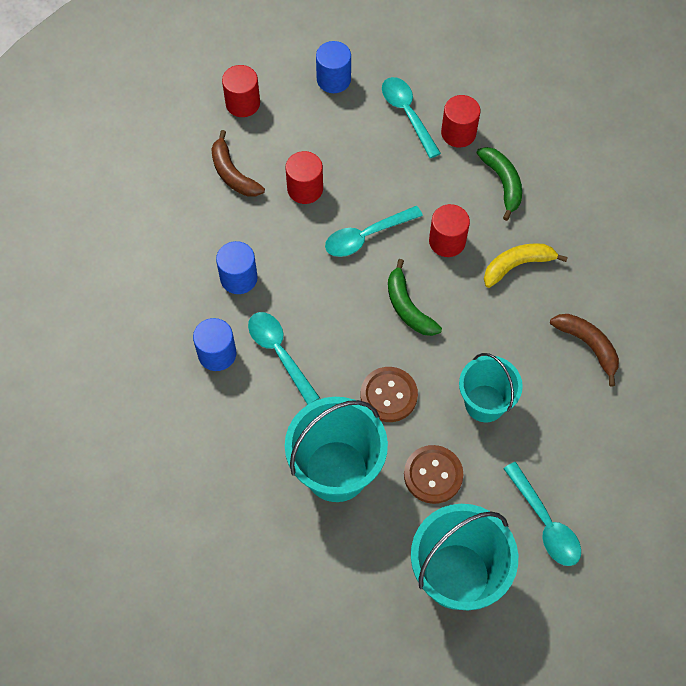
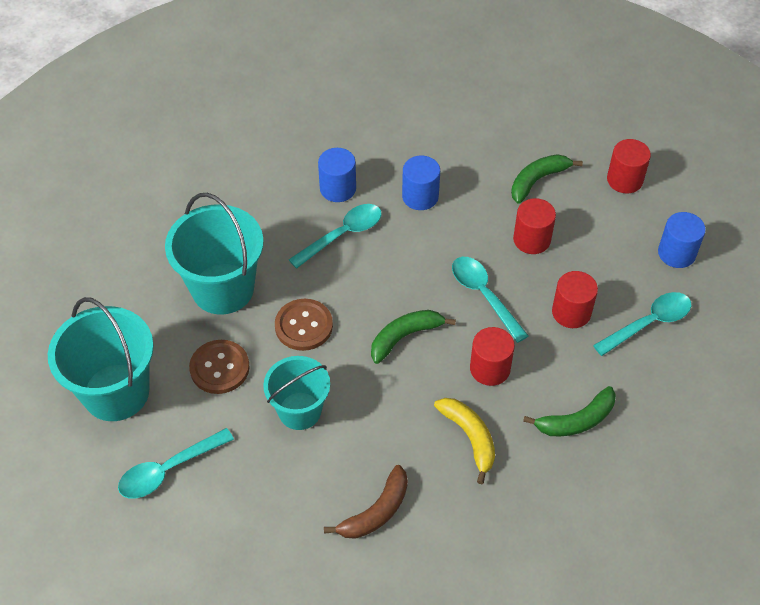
camera: 85 degrees right, 10 degrees down
brown banana [211,130,265,197] -> green banana [511,154,583,204]
red cylinder [441,95,480,148] -> red cylinder moved to [552,271,598,328]

